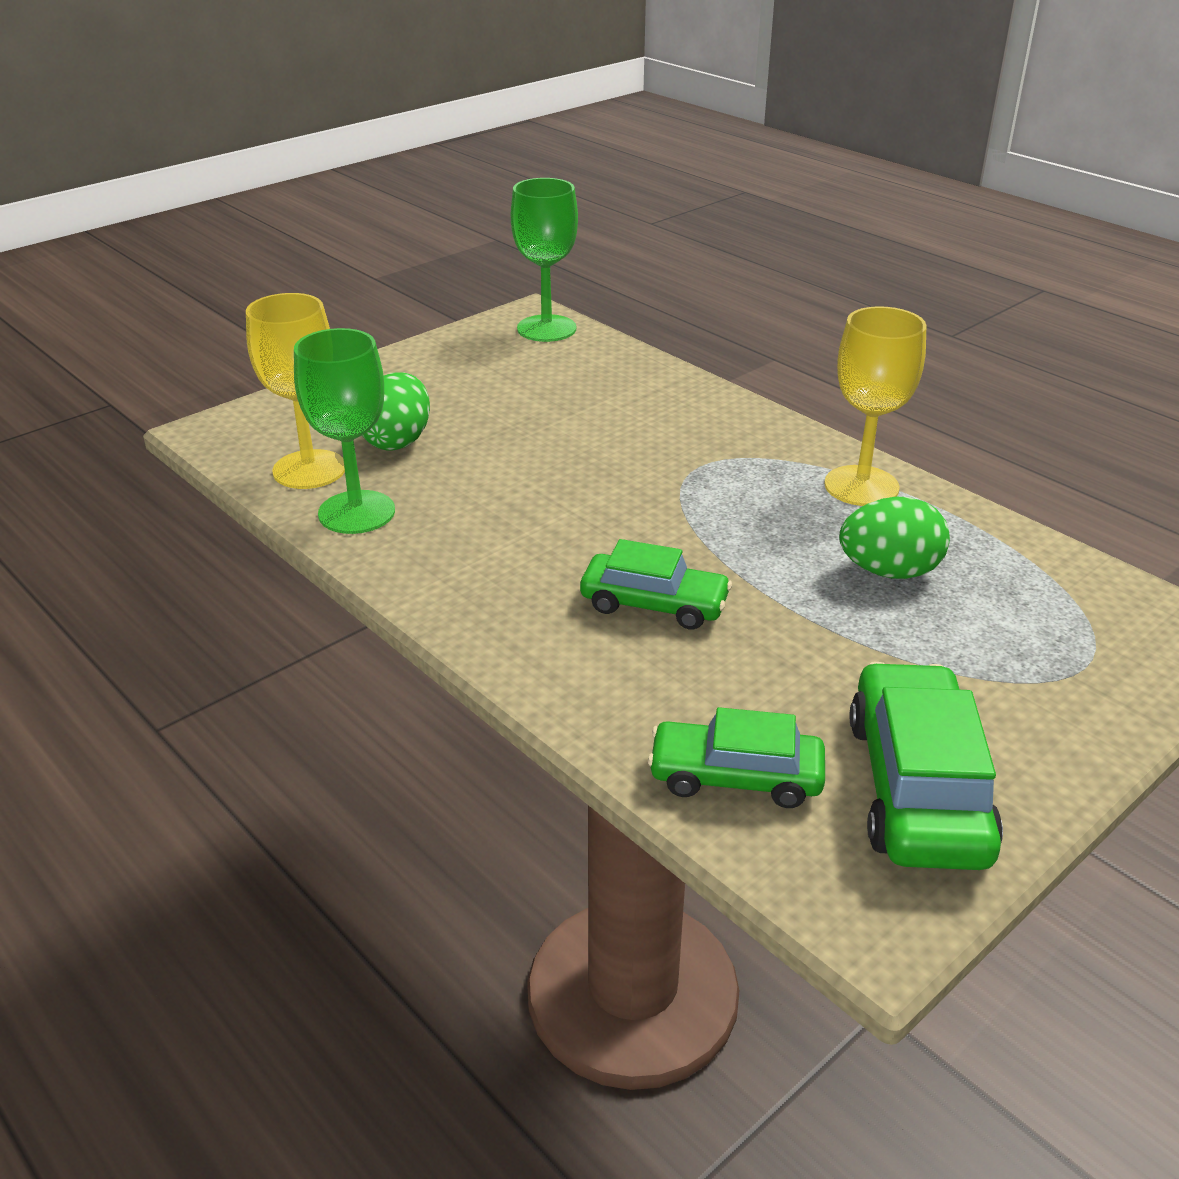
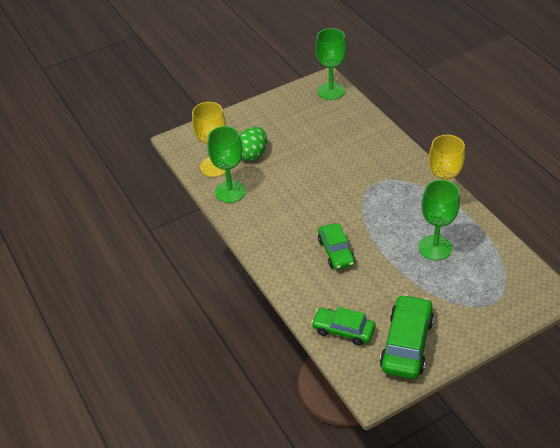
camera: 15 degrees right, 10 degrees up
green car [580,539,732,630] -> green car turned 45 degrees clockwise [318,223,355,270]
green egg [839,497,950,579] -> green goblet [418,180,460,261]

